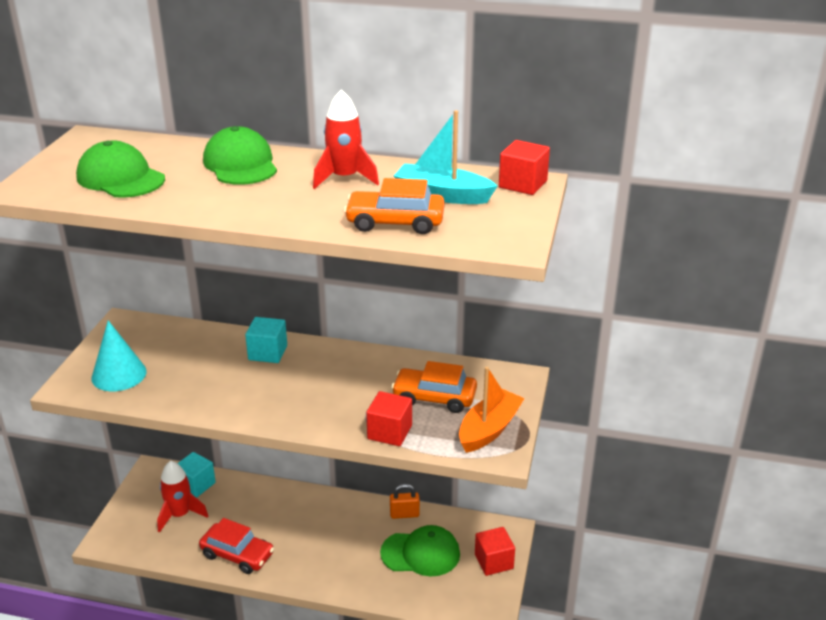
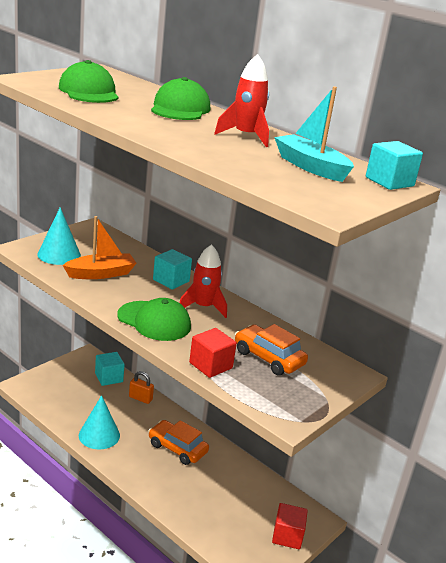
camera: 25 degrees right, 5 degrees down
red rocket [157,461,208,533] -> red rocket moved to [179,244,227,318]
red car [199,518,274,574] -> turquoise cone [79,395,120,449]
orange car [344,178,445,234] -> orange car moved to [149,420,209,465]
green cap [380,525,460,576] -> green cap moved to [117,298,191,341]
orange padlock [390,484,420,519] -> orange padlock moved to [129,371,154,404]
orange boat [459,367,525,453] -> orange boat moved to [63,216,136,279]
red cube [499,140,550,195] -> turquoise cube [366,141,423,190]

